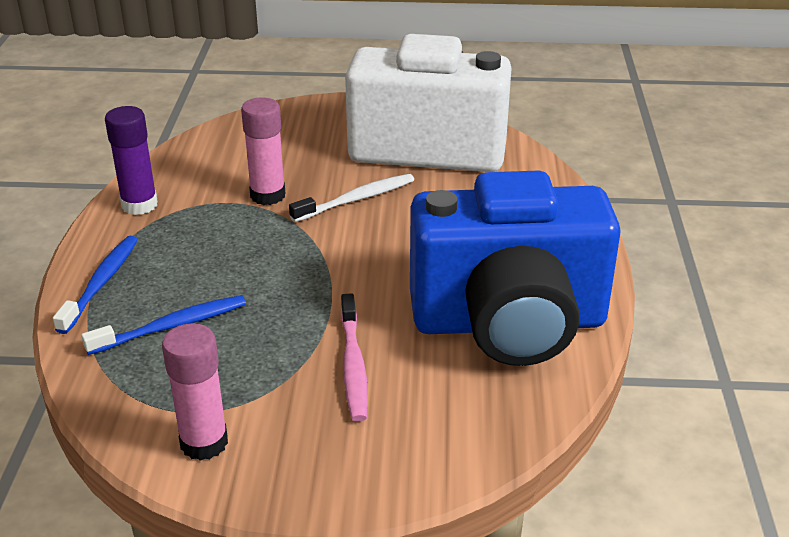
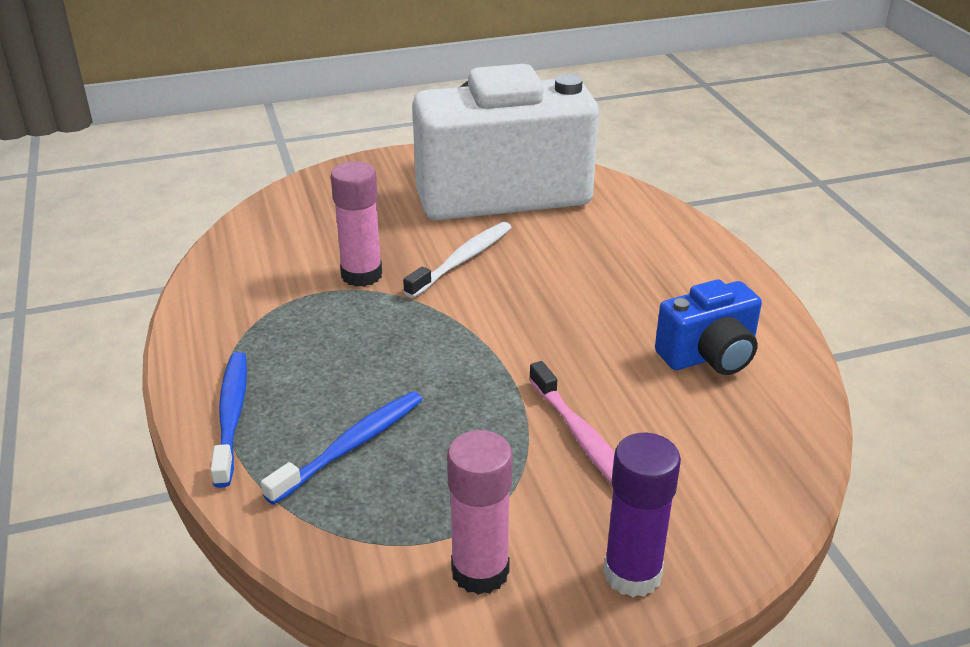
camera: 20 degrees left, 0 degrees up
purple glue stick [105,106,158,215] -> purple glue stick moved to [603,433,681,597]
blue camera [410,170,621,366] -> blue camera [655,279,762,375], size x0.46

